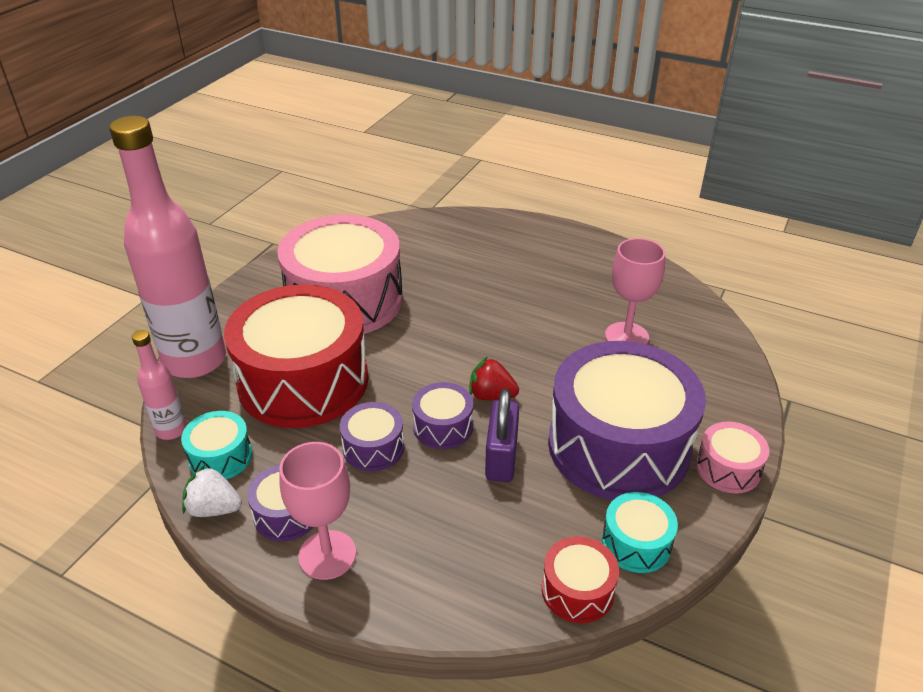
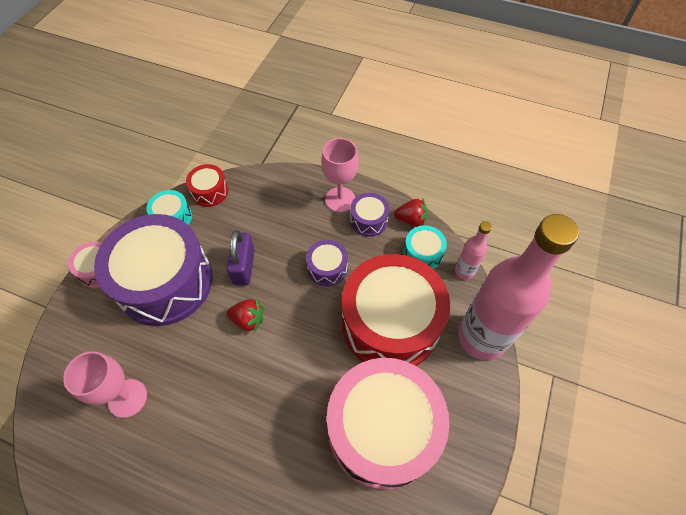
camera: 175 degrees right, 20 degrees up
white strawberry [182,465,242,517] -> red strawberry [394,198,428,227]
purple drum [412,382,473,449] -> none

